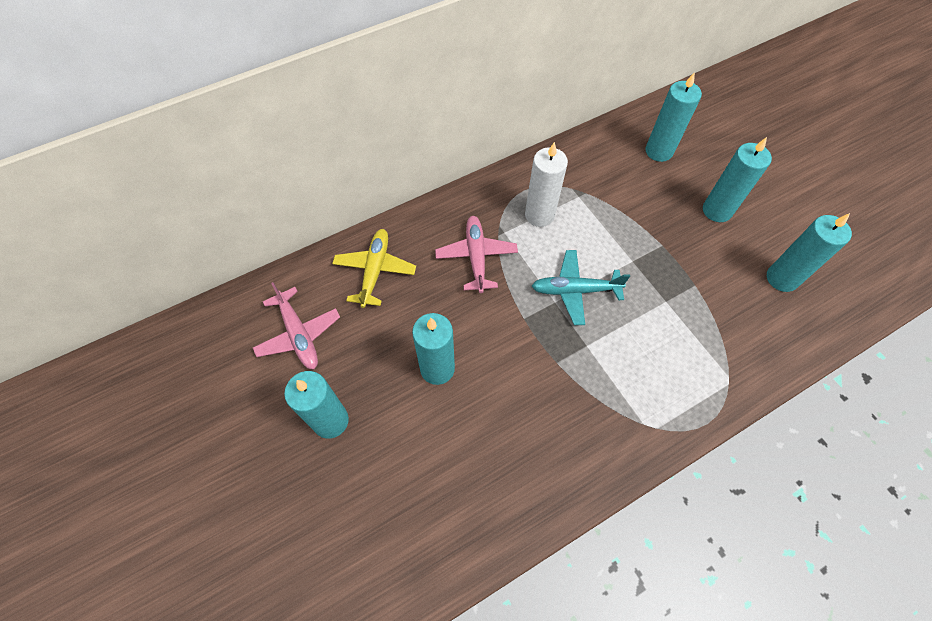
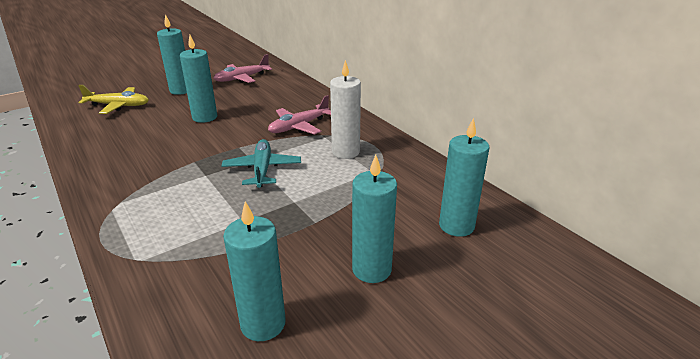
camera: 85 degrees right, 30 degrees down
yellow plane [332,229,416,308] -> yellow plane moved to [78,85,149,114]
pink plane [435,216,518,293] -> pink plane turned 150 degrees clockwise [268,95,331,135]

